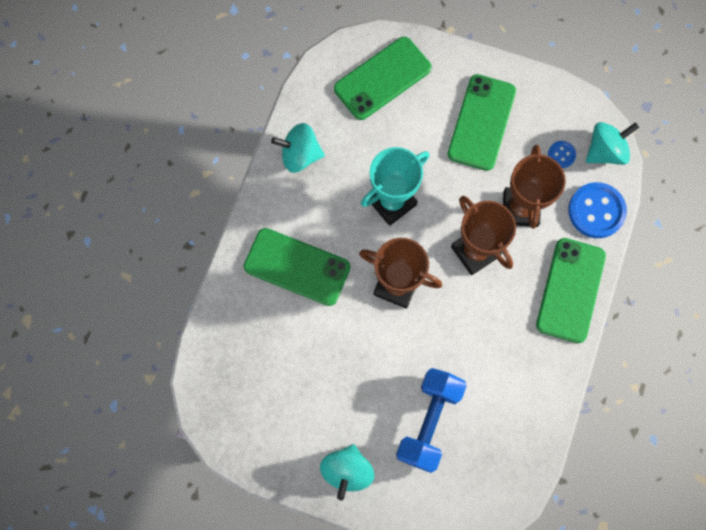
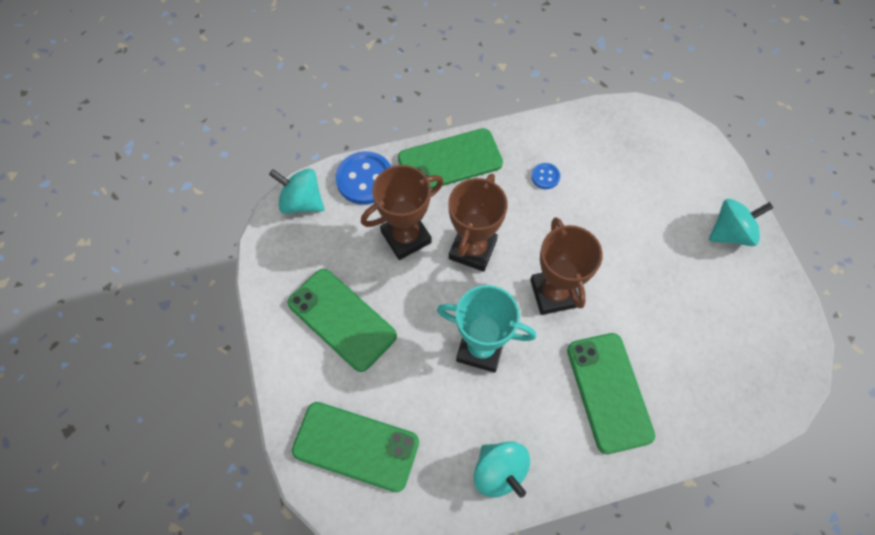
camera: 125 degrees left, 10 degrees down
blue dumbbell [396,368,467,473] -> none
green phone [447,74,516,171] -> green phone turned 60 degrees clockwise [287,269,397,372]
blue button [548,141,576,168] -> blue button moved to [531,163,560,189]

